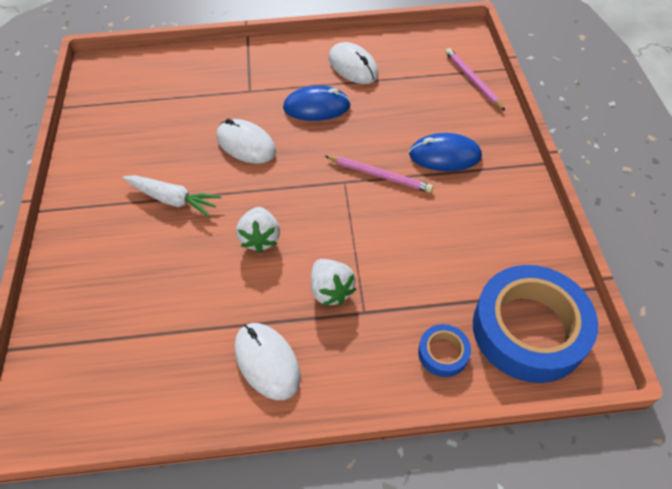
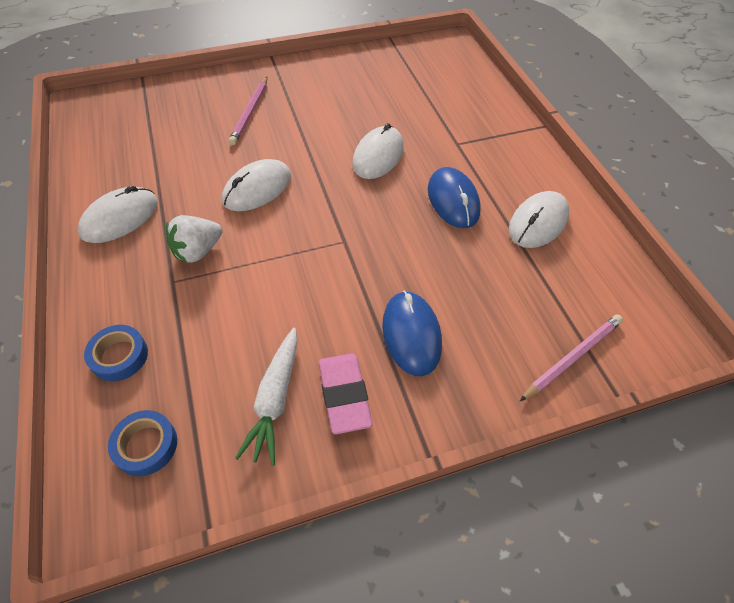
camera: 75 degrees right, 0 degrees up
white carrot [123,175,221,217] -> white carrot moved to [235,328,298,466]
white strawberry [236,207,280,253] -> white mouse [222,159,291,211]
pink pencil [325,156,433,193] -> pink pencil moved to [229,77,267,145]
blue tape [473,265,598,383] -> blue tape [108,410,177,476], size x0.44
none -> pink eraser [319,353,373,434]

